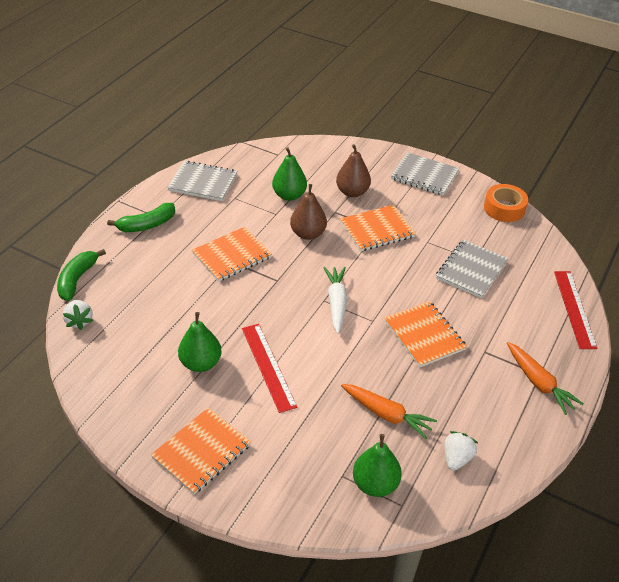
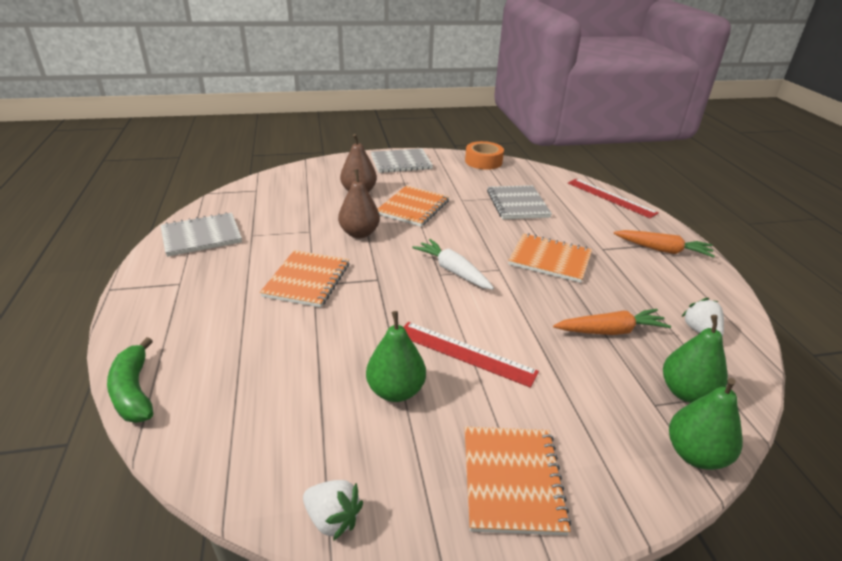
camera: 40 degrees left, 10 degrees down
white strawberry [63,300,93,330] -> white strawberry moved to [303,480,363,541]
green banana [107,203,175,232] -> none
green pear [272,147,307,201] -> green pear moved to [669,378,743,470]

